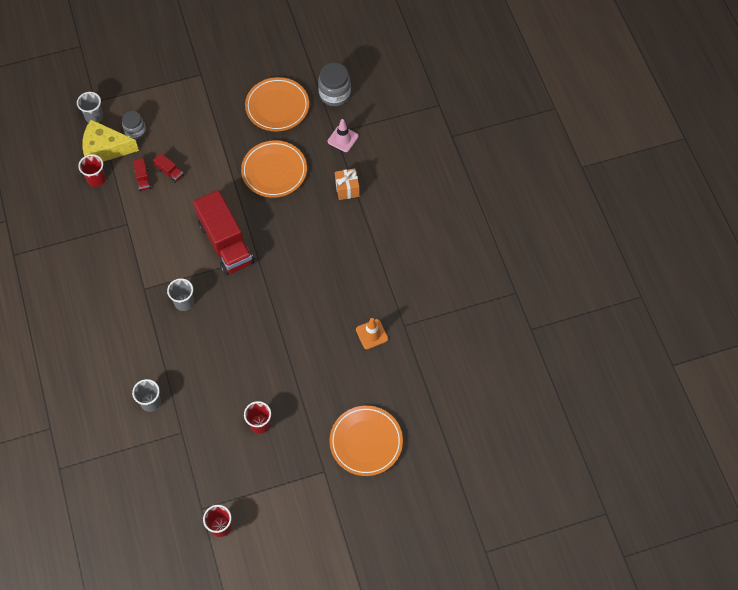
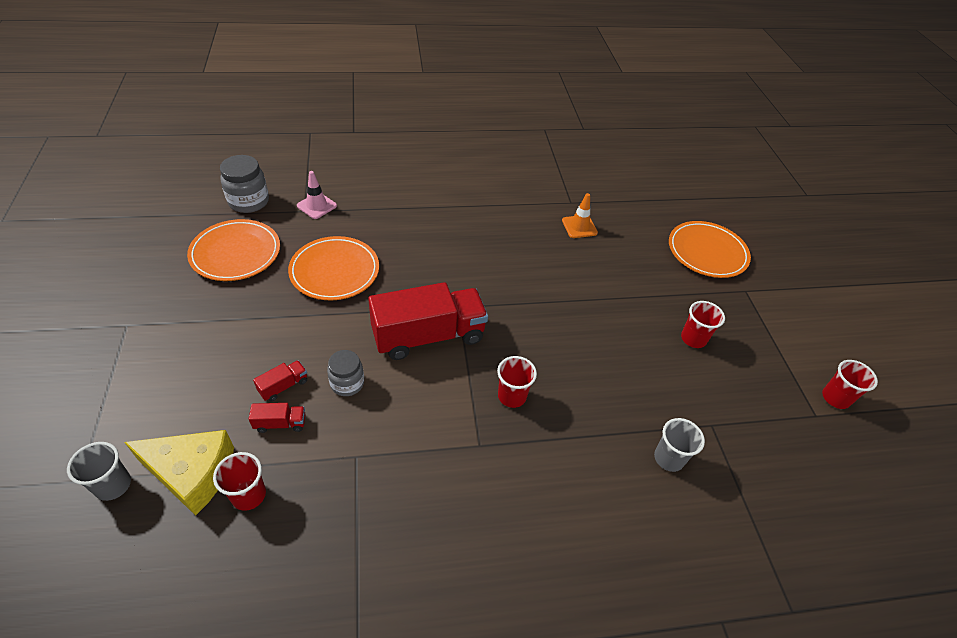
camera: 85 degrees left, 15 degrees down
yellow cheese [82,120,139,162] -> yellow cheese turned 90 degrees counterclockwise [124,430,234,516]
grey jar [122,111,146,140] -> grey jar moved to [327,350,364,396]
grey cup [167,278,194,311] -> red cup [497,356,537,408]
orange gift [335,168,360,200] -> none

